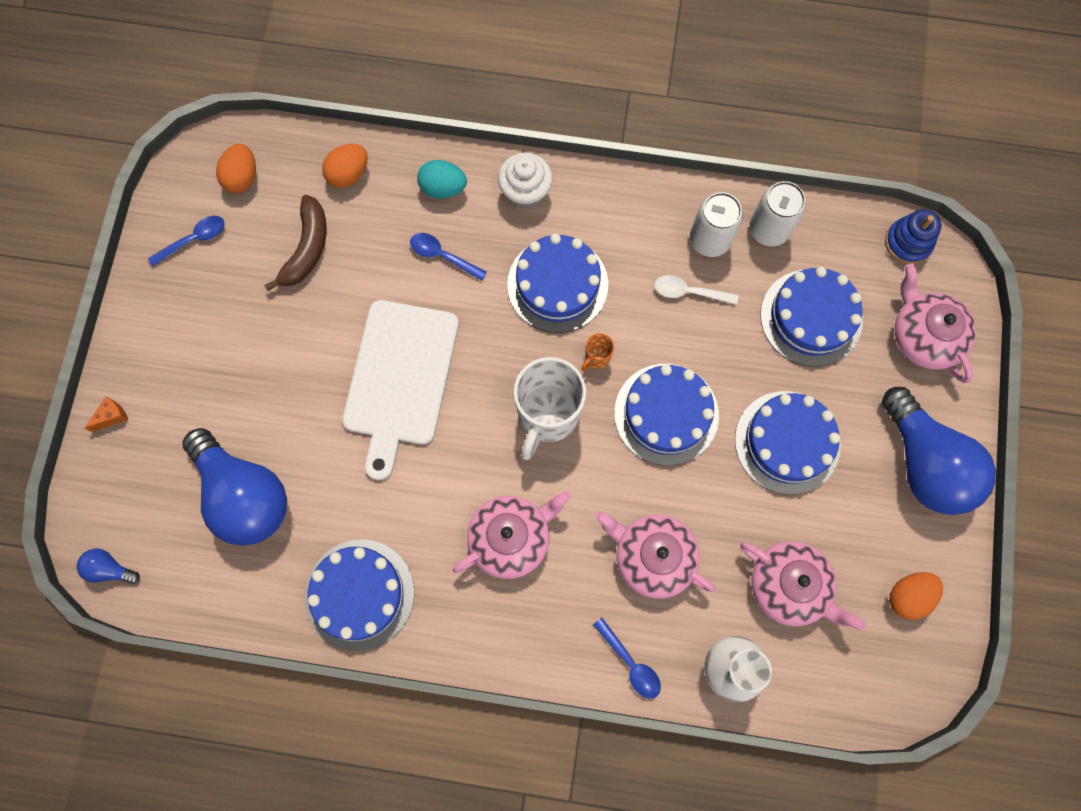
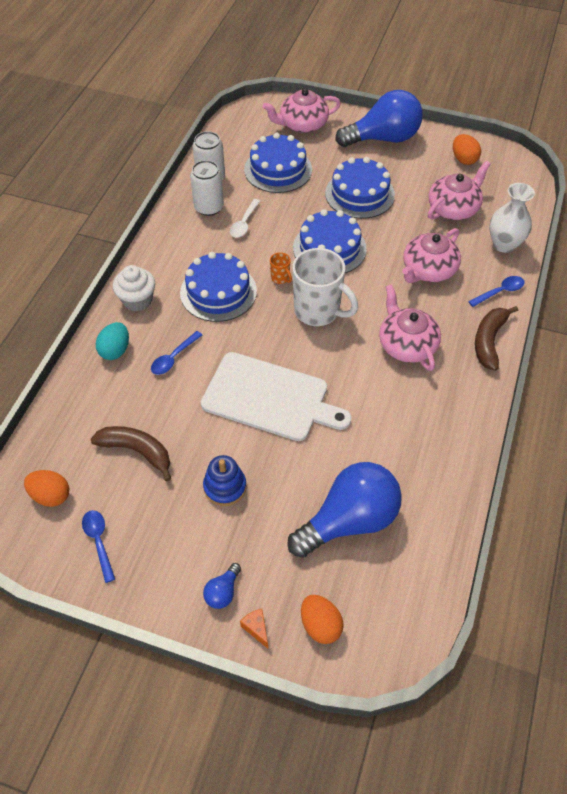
camera: 80 degrees left, 20 degrees down
blue light bulb [77,549,140,584] -> blue light bulb moved to [203,563,241,609]
blue cake [305,539,414,651] -> none
orange egg [322,144,368,188] -> orange egg moved to [301,595,344,644]
blue stacking toy [885,209,941,264] -> blue stacking toy moved to [203,455,247,506]
none -> brown banana [475,306,518,371]

